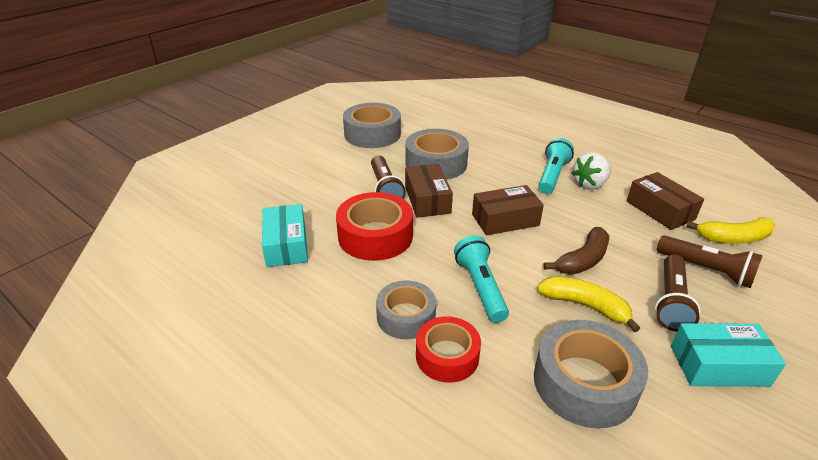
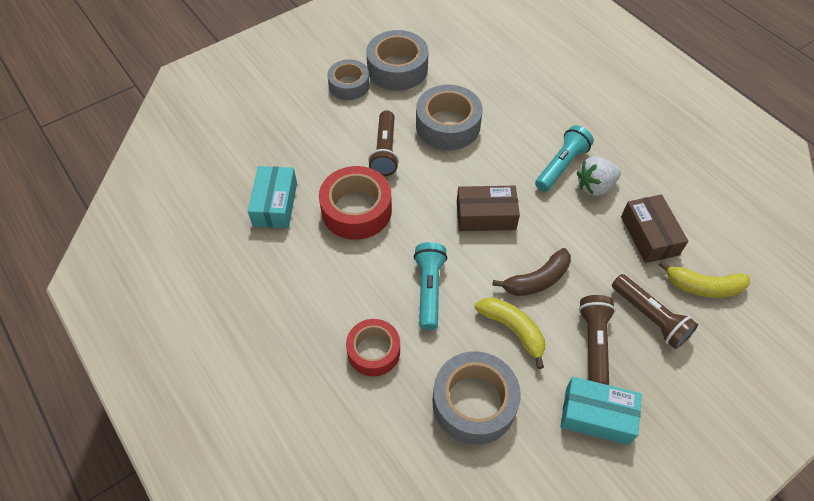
camera: 15 degrees right, 20 degrees up
grey tape [376,281,436,339] -> grey tape moved to [327,60,370,100]
brown box [405,164,453,218] -> none
brown flashlight [655,254,701,332] -> brown flashlight turned 150 degrees clockwise [579,295,616,385]

